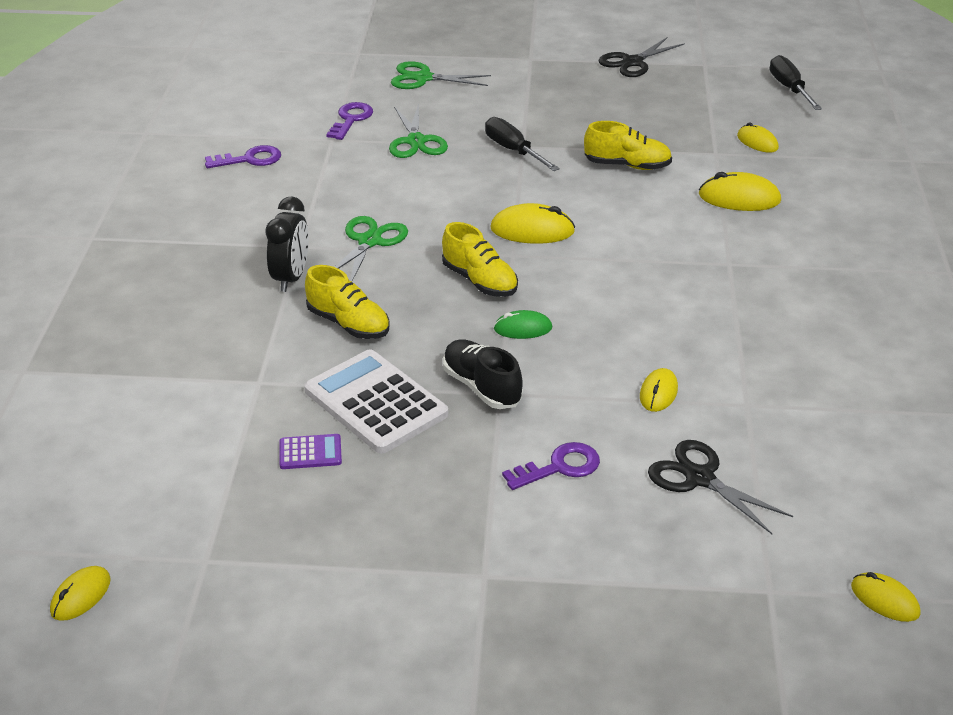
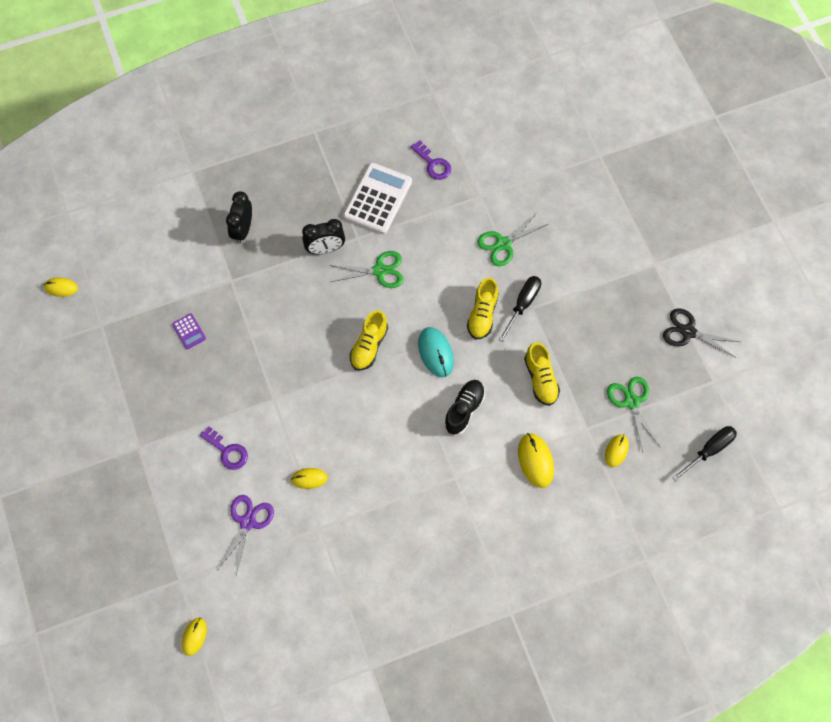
camera: 65 degrees right, 30 degrees up
white calculator [304,349,448,454] -> white calculator moved to [343,163,412,234]
yellow shoe [305,265,390,339] -> yellow shoe moved to [467,277,499,339]
purple key [326,102,373,140] -> none
green scissors [391,61,491,89] -> green scissors moved to [607,377,660,452]
black shoe [443,339,523,409] -> black shoe moved to [444,380,485,435]
yellow mouse [490,203,575,244] -> turquoise mouse [418,327,454,377]
green mouse [493,310,552,339] -> none
black scissors [648,440,793,534] -> purple scissors [218,495,274,575]
none -> black clock [226,191,252,244]

